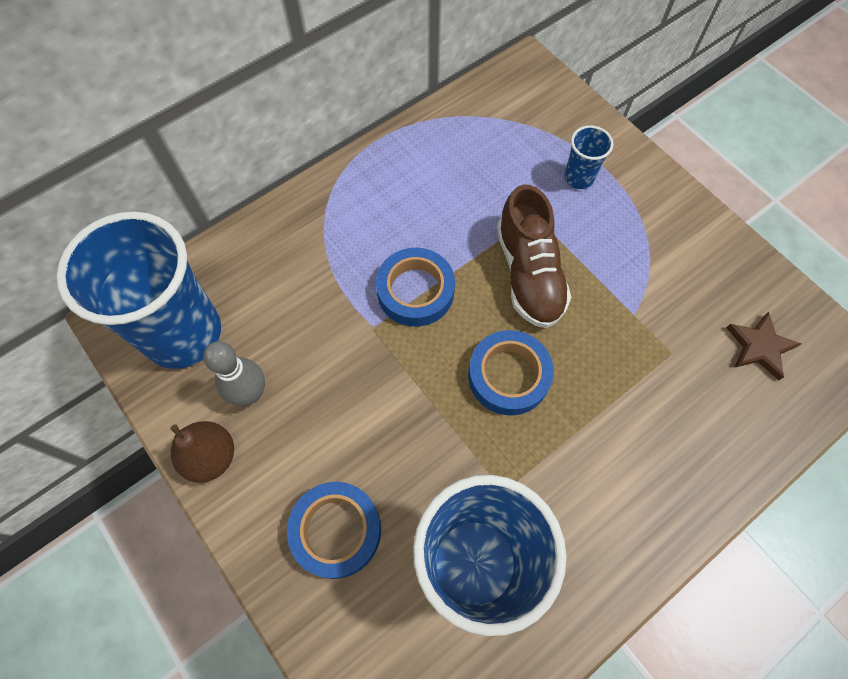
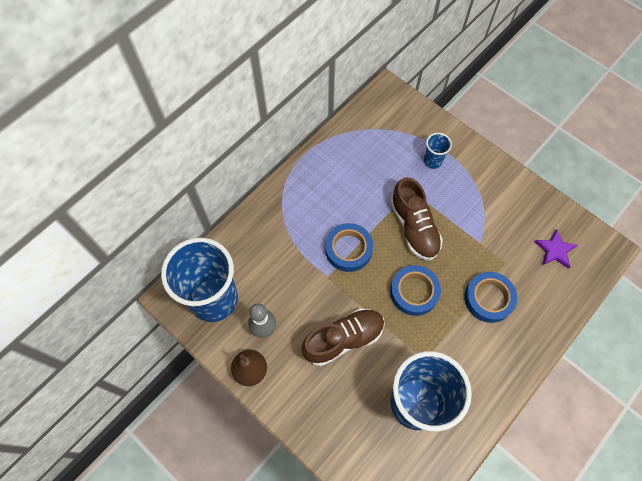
camera: 10 degrees left, 0 degrees up
blue tape [287,482,381,579] -> blue tape moved to [464,272,517,323]
brown star [726,312,801,380] -> purple star [535,229,578,269]
none -> brown shoe [301,308,385,366]

